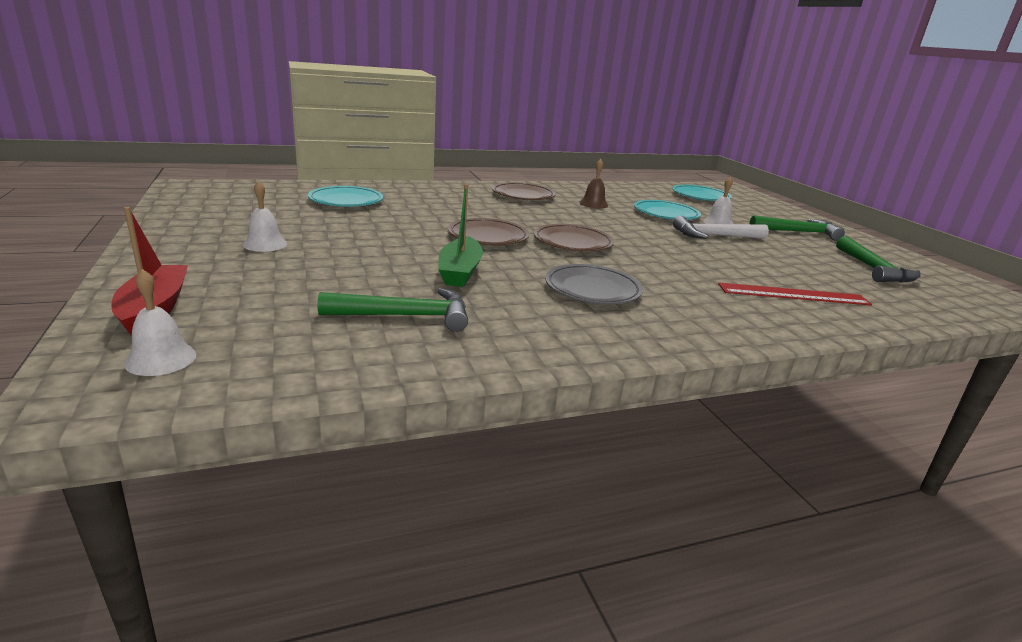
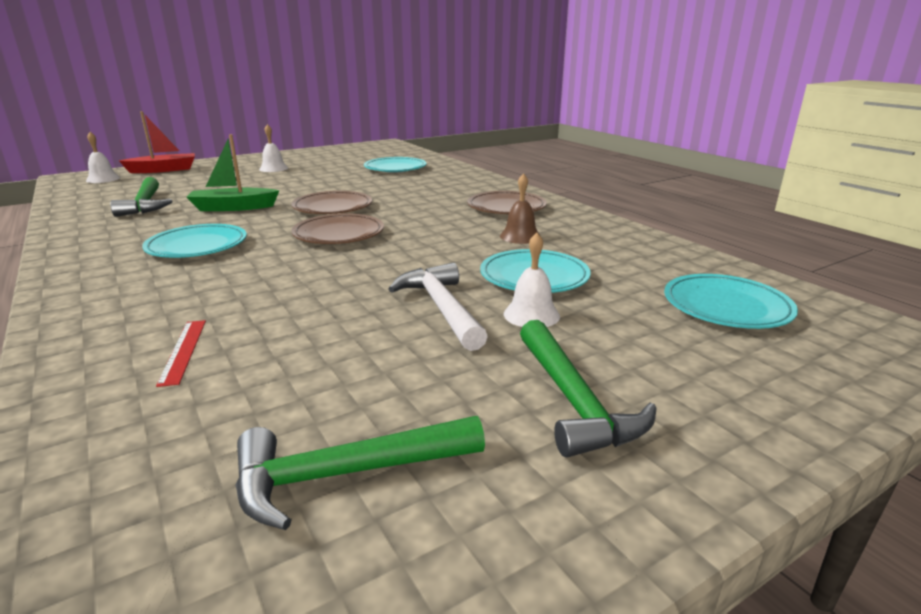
camera: 80 degrees right, 0 degrees up
grey plate [545,264,643,304] -> turquoise plate [142,224,247,258]
red ruler [718,282,872,305] -> red ruler [156,320,206,387], size x0.56

